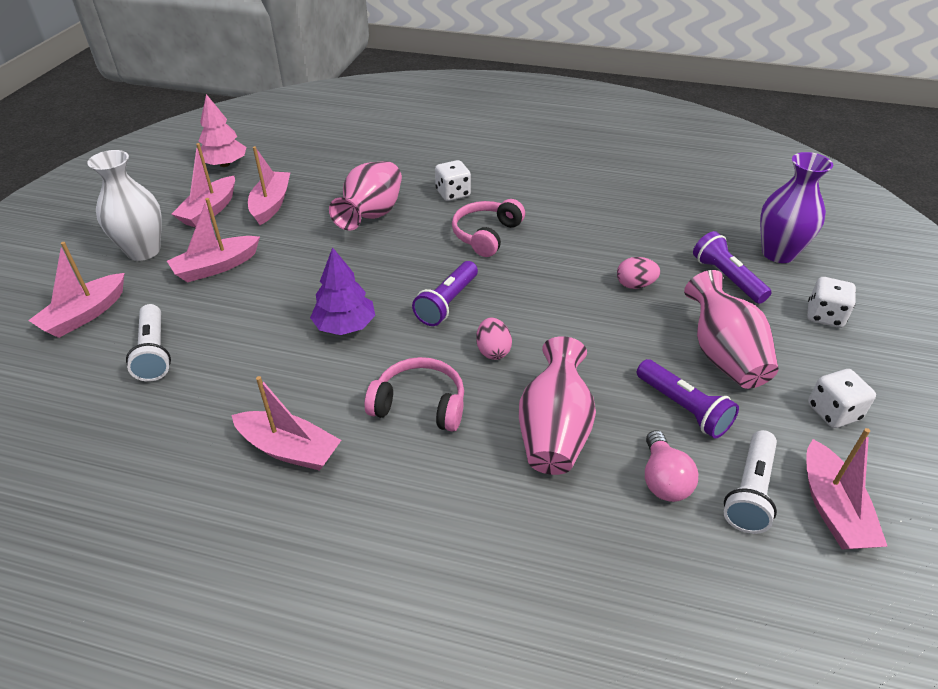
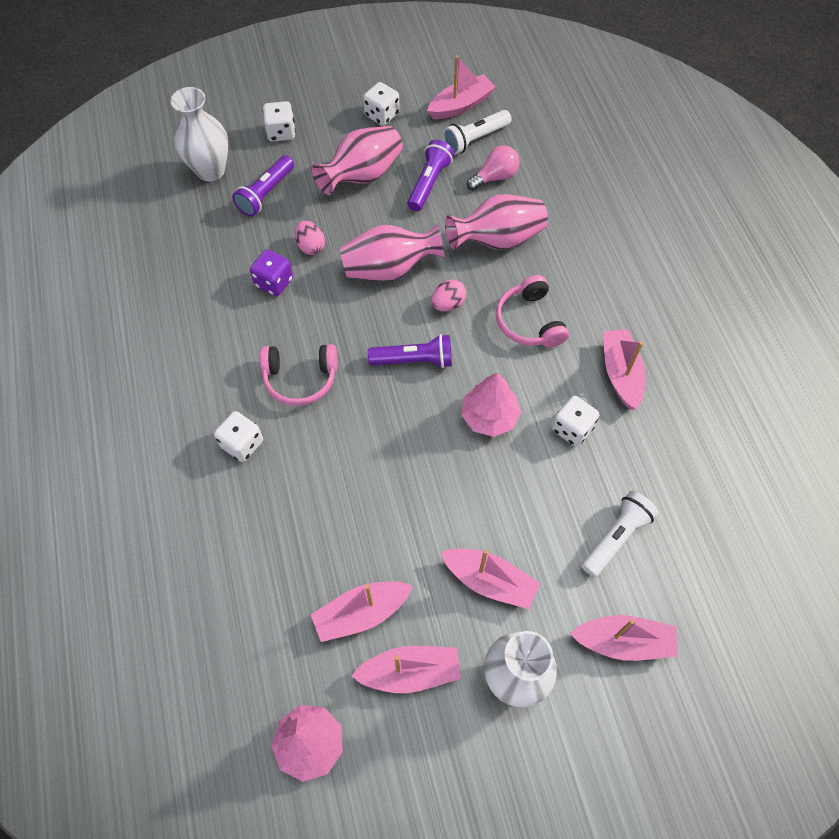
camera: 120 degrees left, 20 degrees up
purple tree [310,247,375,335] -> pink tree [461,373,521,437]
pink vase [329,161,402,231] -> pink vase moved to [340,224,445,281]
white flashlight [724,430,777,534] -> white flashlight turned 150 degrees clockwise [443,110,512,155]
purple vase [760,152,833,263] -> white vase [171,87,228,182]
none -> purple dice [250,250,293,296]
none -> white dice [552,396,600,447]

